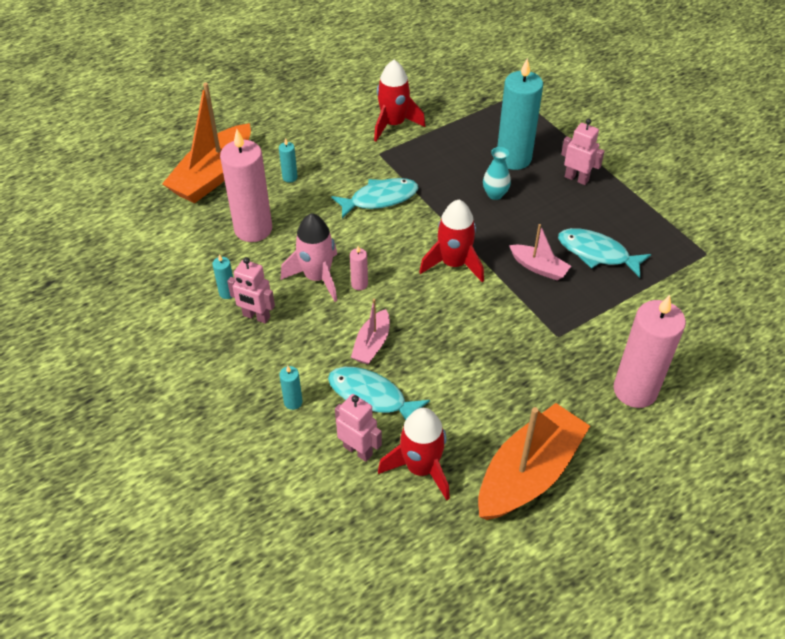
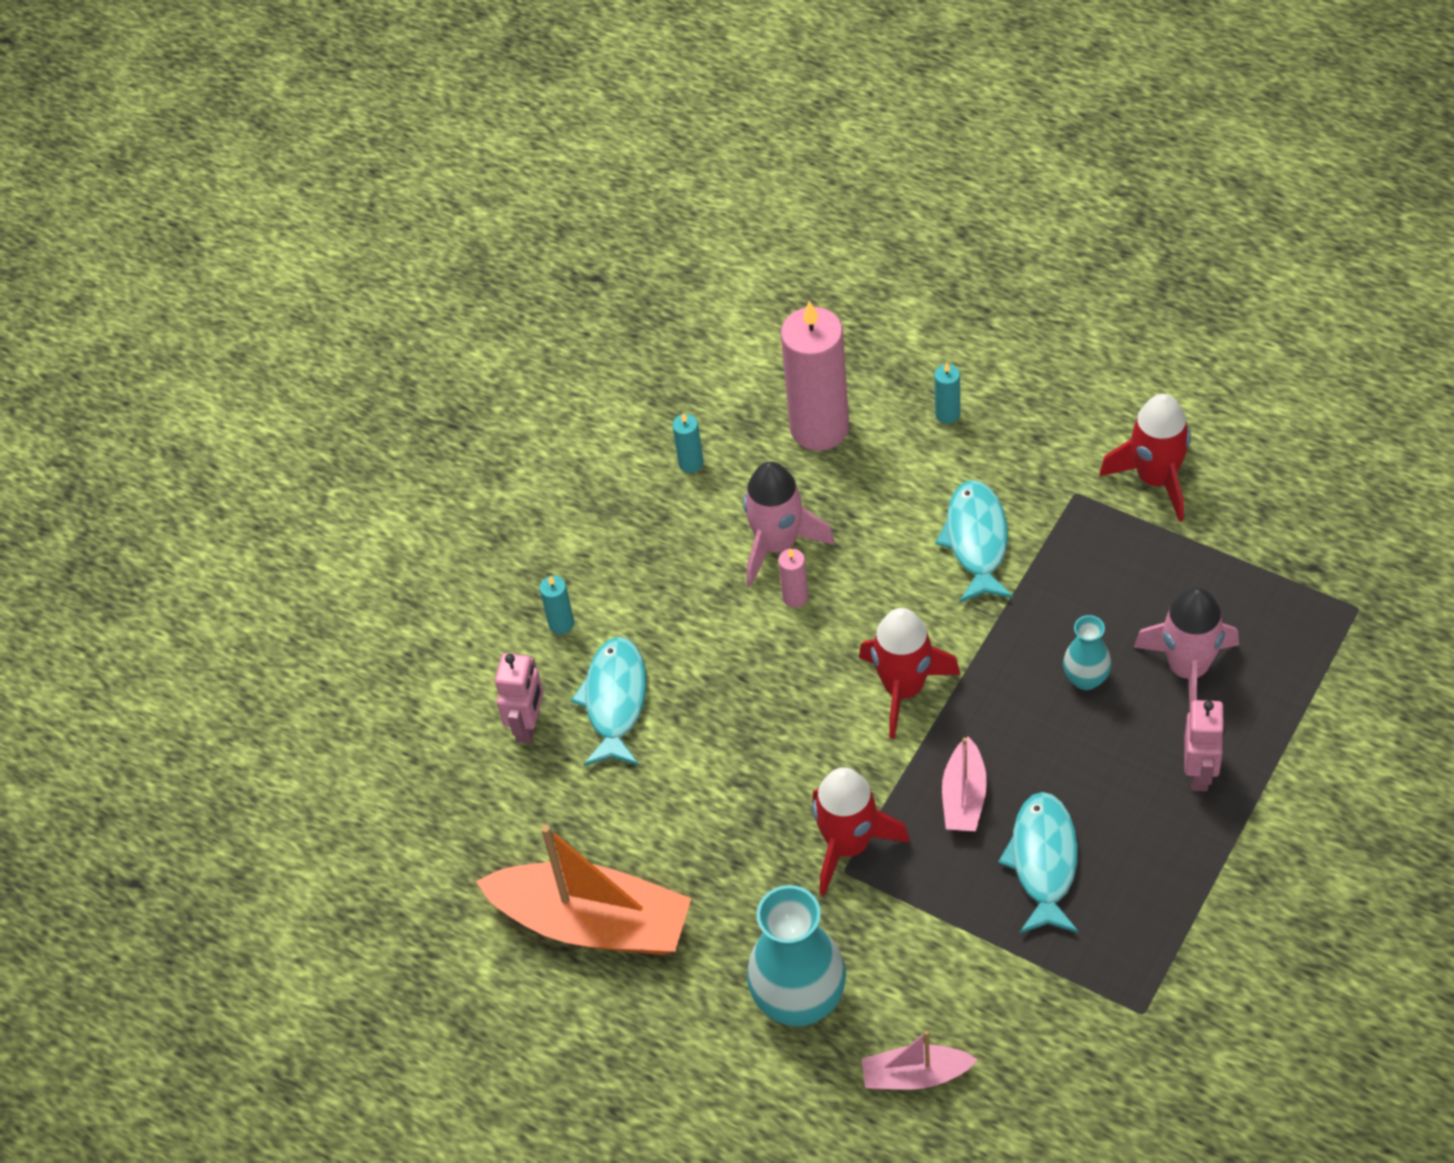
camera: 70 degrees right, 5 degrees up
orange boat [162,83,251,203] -> none
pink robot [227,257,275,324] -> none
turquoise fish [331,178,419,219] -> turquoise fish turned 135 degrees counterclockwise [935,480,1013,603]
pink boat [351,299,390,364] -> pink boat moved to [861,1031,978,1090]
red rocket [378,408,450,500] -> red rocket moved to [812,767,910,896]
turquoise candle [497,58,543,170] -> pink rocket [1134,587,1239,707]
pink candle [614,295,686,408] -> turquoise vase [747,885,846,1026]

